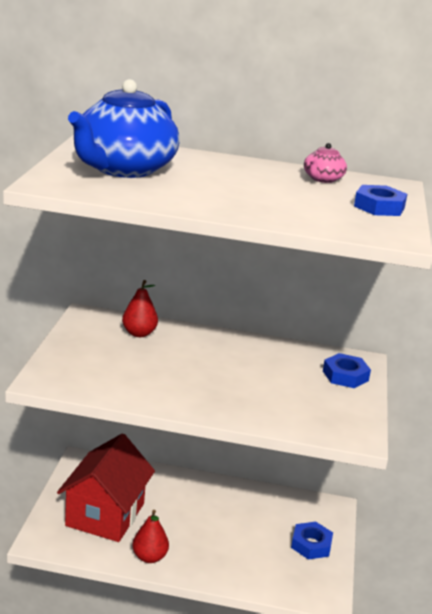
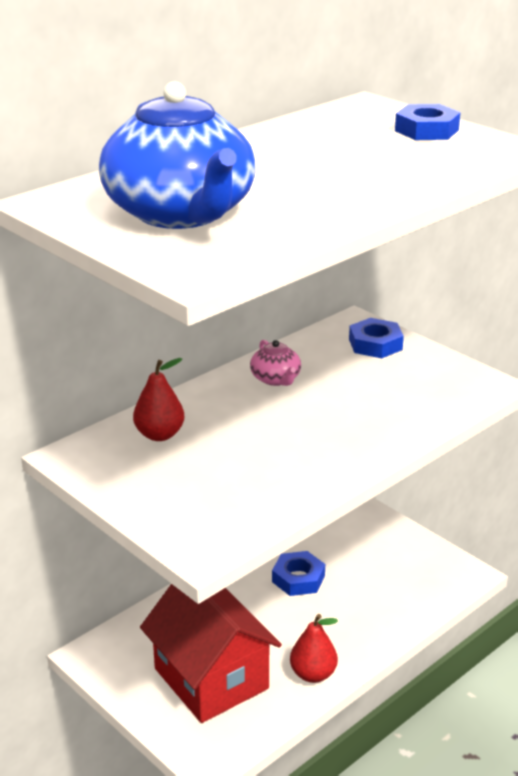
camera: 50 degrees left, 5 degrees up
blue nut [291,522,333,560] -> blue nut moved to [272,551,325,596]
pink teapot [304,143,347,183] -> pink teapot moved to [250,340,301,386]

